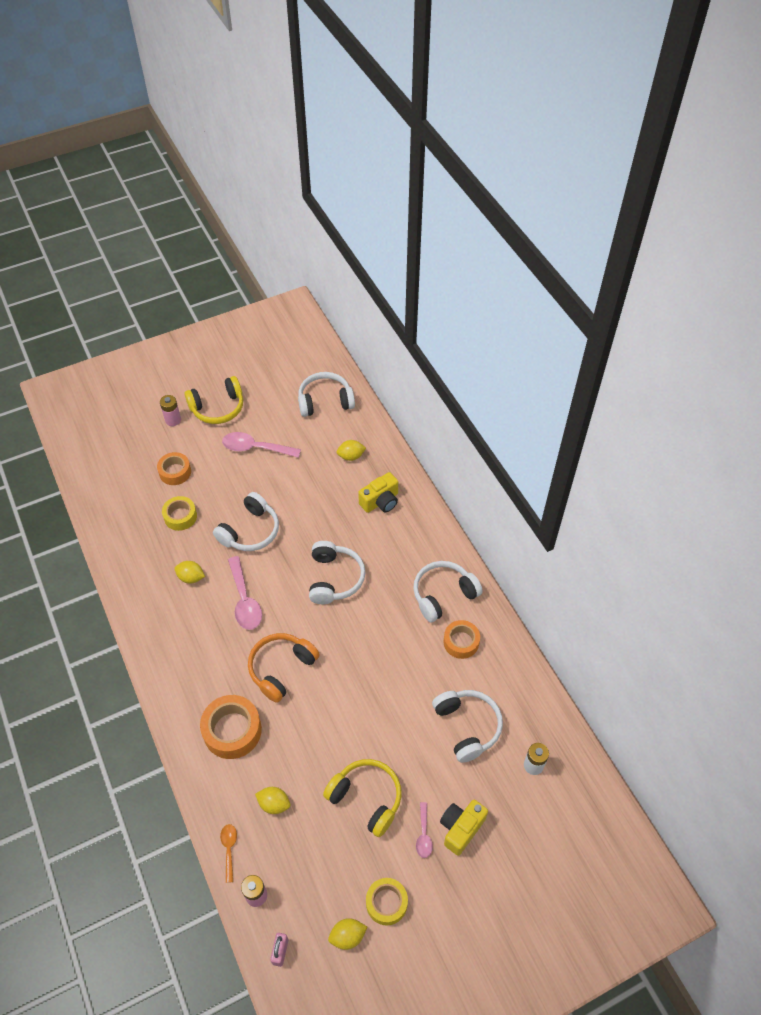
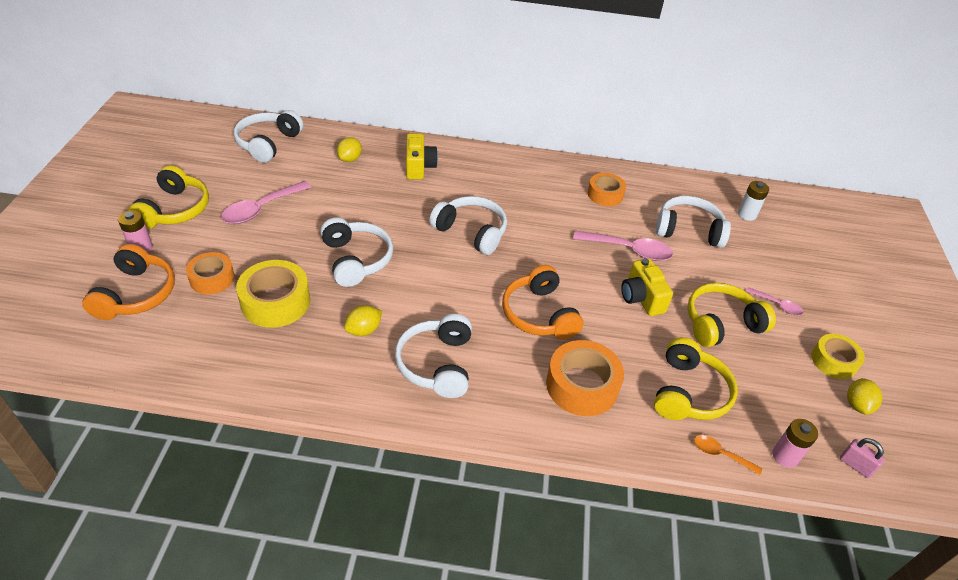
camera: 60 degrees left, 10 degrees down
yellow tape [162,496,197,531] -> yellow tape [236,260,310,328], size x1.54
pink spoon [228,556,262,630] -> pink spoon moved to [573,230,673,261]
yellow lemon [255,787,290,814] -> yellow headphones [654,337,738,420]
white headphones [413,561,483,622] -> white headphones moved to [395,314,472,398]
yellow camera [440,800,488,856] -> yellow camera moved to [621,258,673,316]
none -> orange headphones [82,244,175,320]

